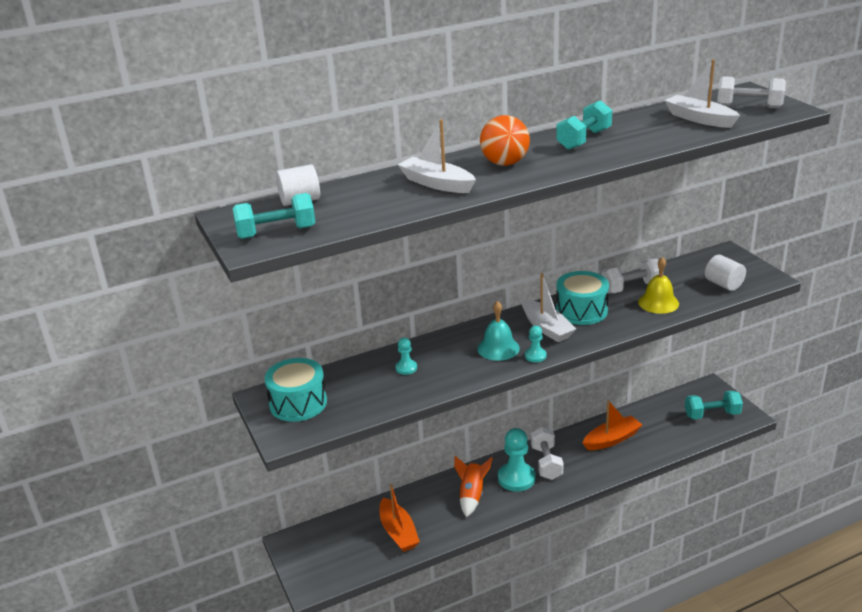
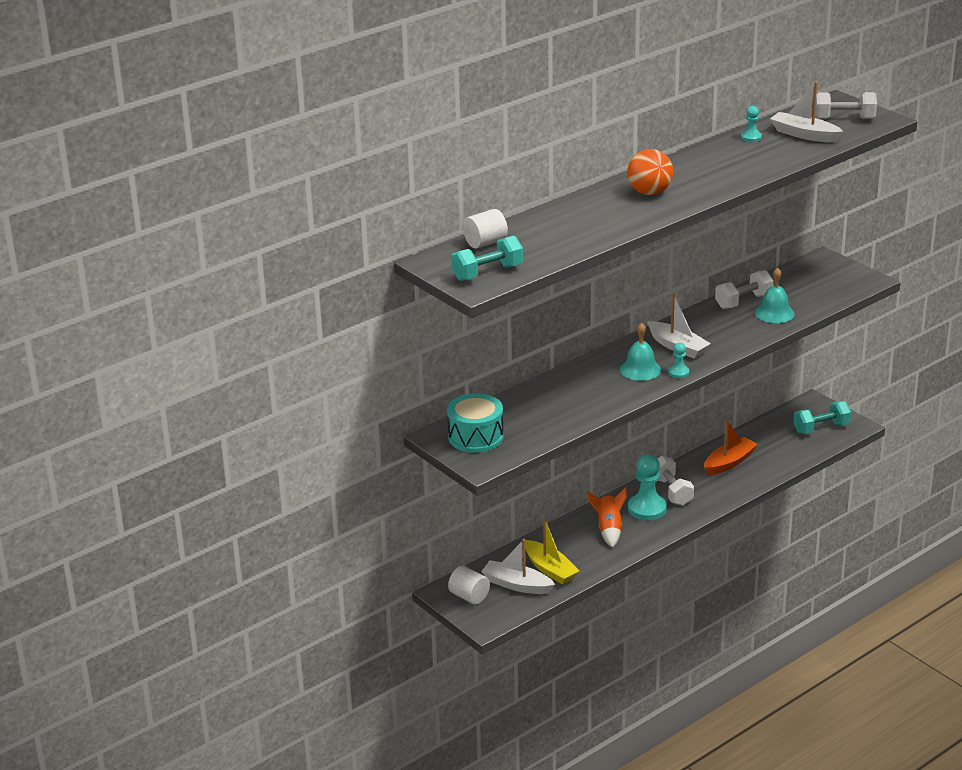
camera: 15 degrees left, 0 degrees up
orange boat [379,484,420,552] -> yellow boat [525,518,580,585]
turquoise pawn [395,338,417,375] -> turquoise pawn moved to [741,106,762,142]
white boat [398,119,476,193] -> white boat moved to [481,539,555,594]
turquoise dumbbell [556,100,612,150] -> none
turquoise drum [556,271,609,325] -> none
yellow bell [638,257,679,314] -> turquoise bell [755,267,795,323]
white cylinder [705,255,746,291] -> white cylinder moved to [448,566,490,605]

